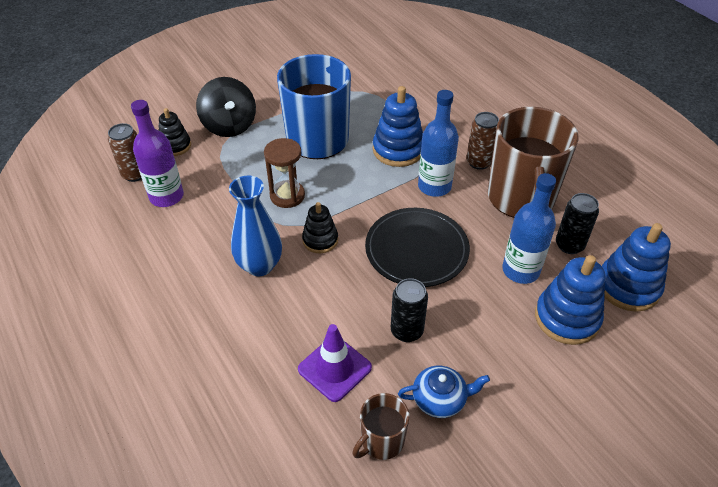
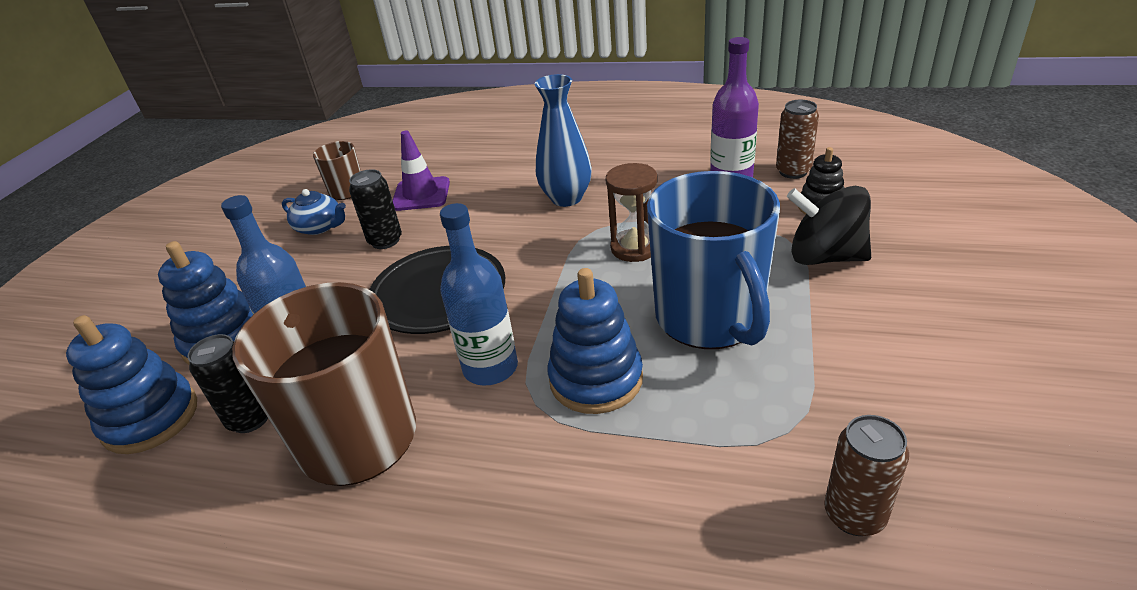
camera: 140 degrees right, 10 degrees down
black stacking toy [302,202,338,253] -> none
blue teapot [398,366,490,418] -> blue teapot turned 105 degrees counterclockwise [282,189,346,235]
brown can [466,112,499,170] -> brown can moved to [824,415,909,536]

